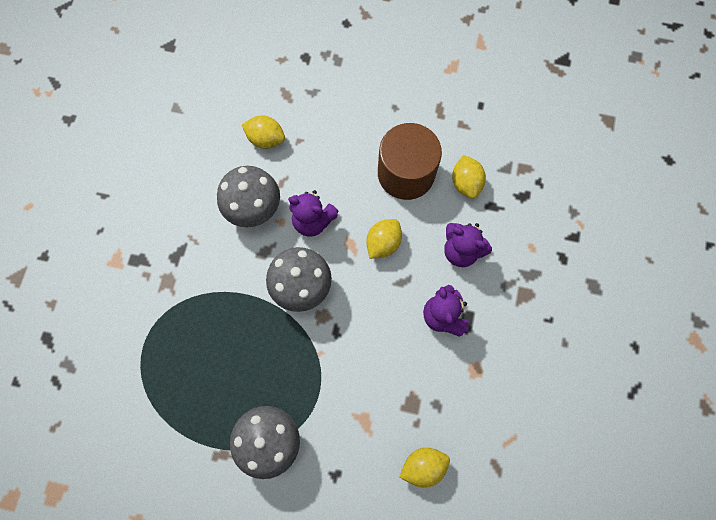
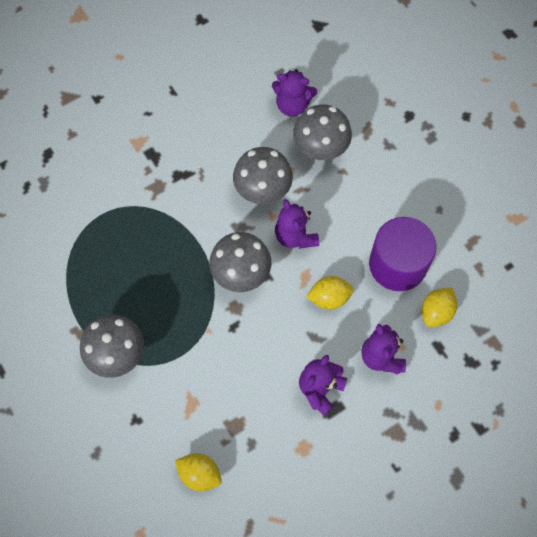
camera: 45 degrees right, 5 degrees down
yellow lemon [242,116,285,149] -> grey mushroom [293,104,352,160]
brown cylinder [378,123,442,200] -> purple cylinder [369,217,436,291]
none -> purple teddy bear [272,69,317,117]

